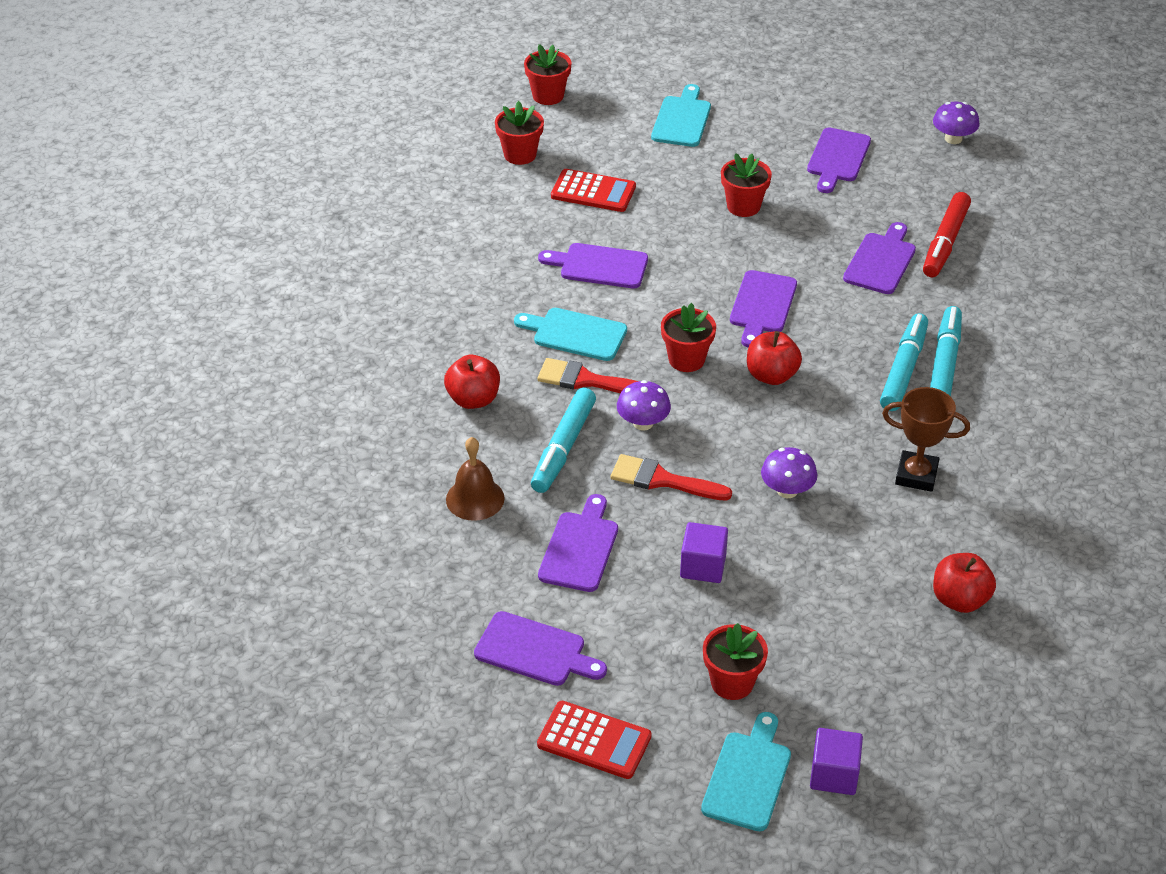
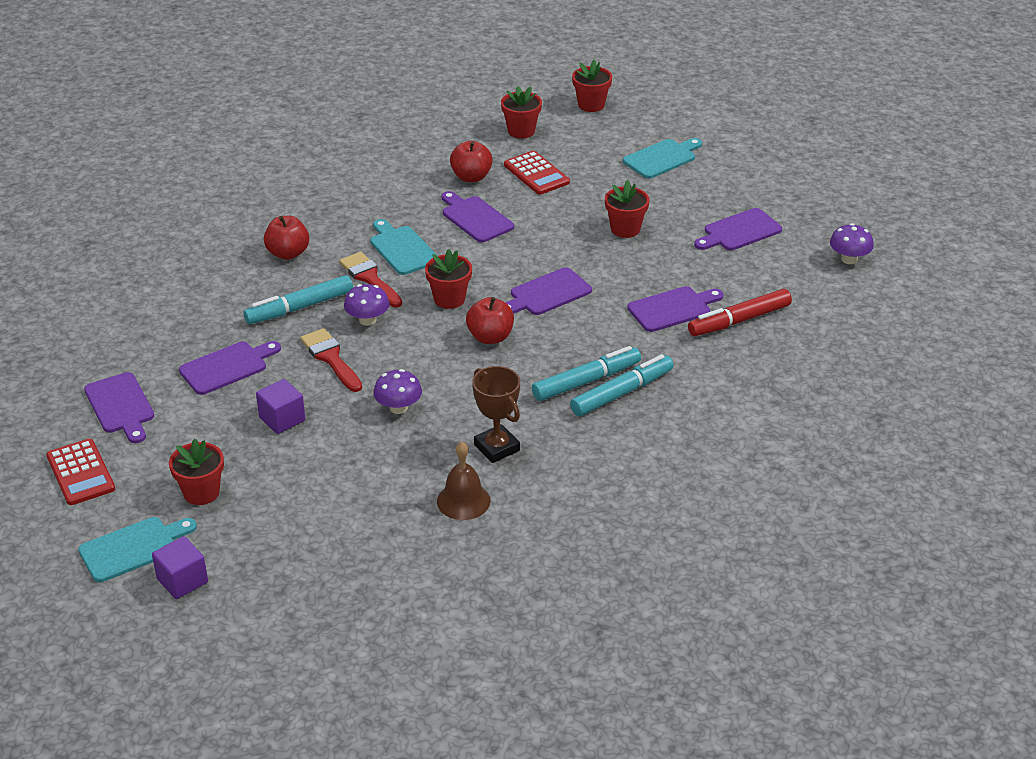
camera: 40 degrees right, 5 degrees down
brown bell [446,437,505,521] -> brown bell moved to [437,442,491,520]
red apple [933,553,996,613] -> red apple moved to [450,141,493,182]

